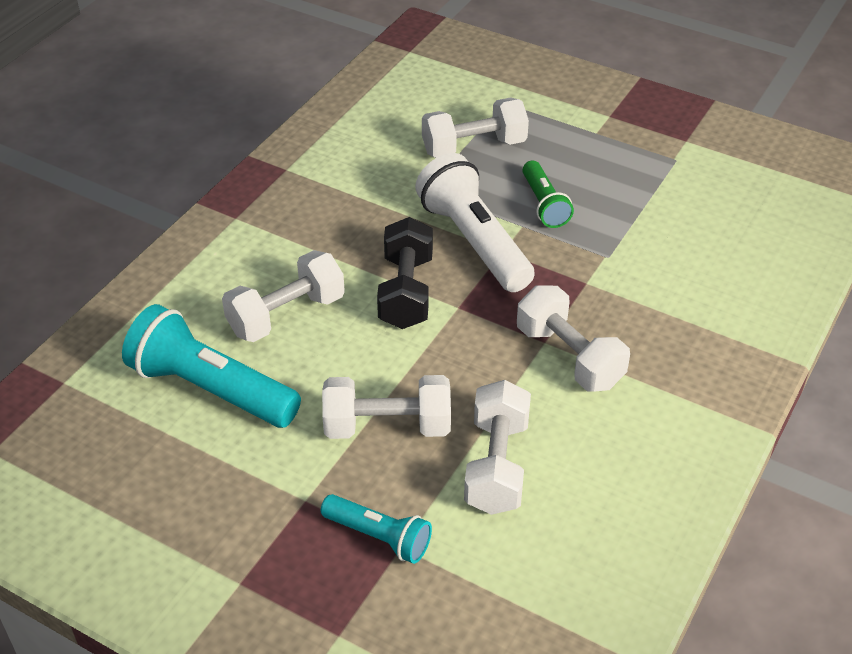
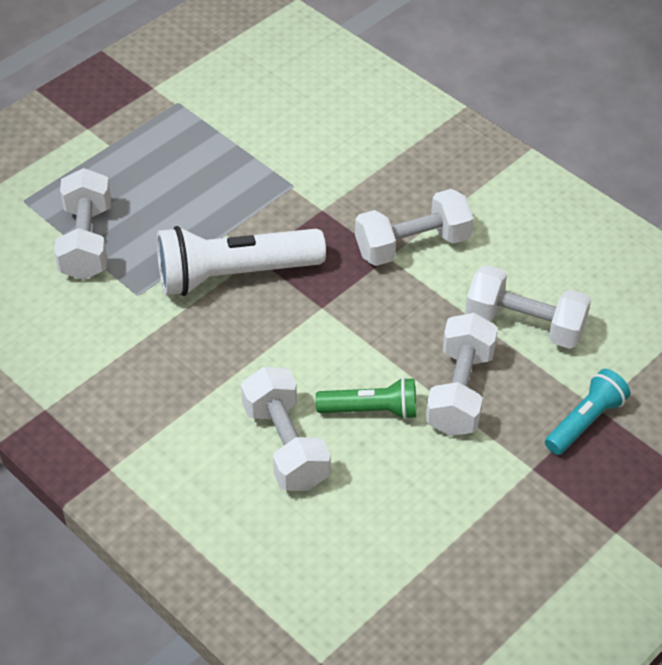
camera: 75 degrees left, 5 degrees up
turquoise flashlight [122,304,301,428] -> none
black dumbbell [377,217,433,329] -> none
green flashlight [522,161,574,228] -> green flashlight moved to [316,377,416,419]

